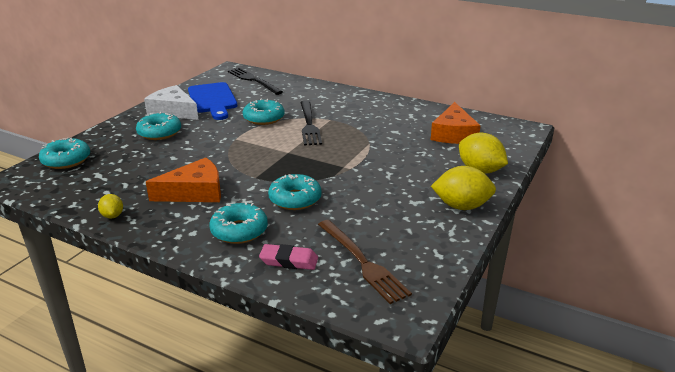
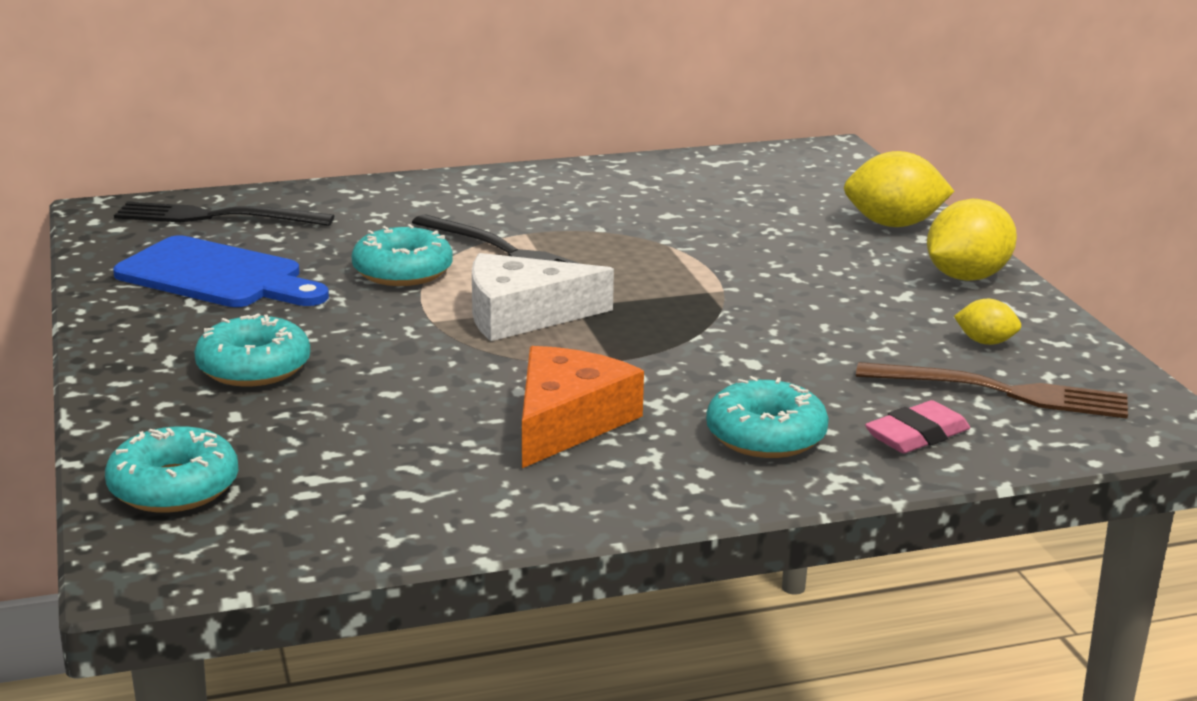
camera: 45 degrees left, 5 degrees down
yellow lemon [98,194,123,219] -> yellow lemon moved to [954,299,1022,345]
white cheese [144,85,199,120] -> white cheese moved to [472,253,614,341]
turquoise donut [268,174,322,210] -> none
orange cheese [431,102,481,144] -> none

